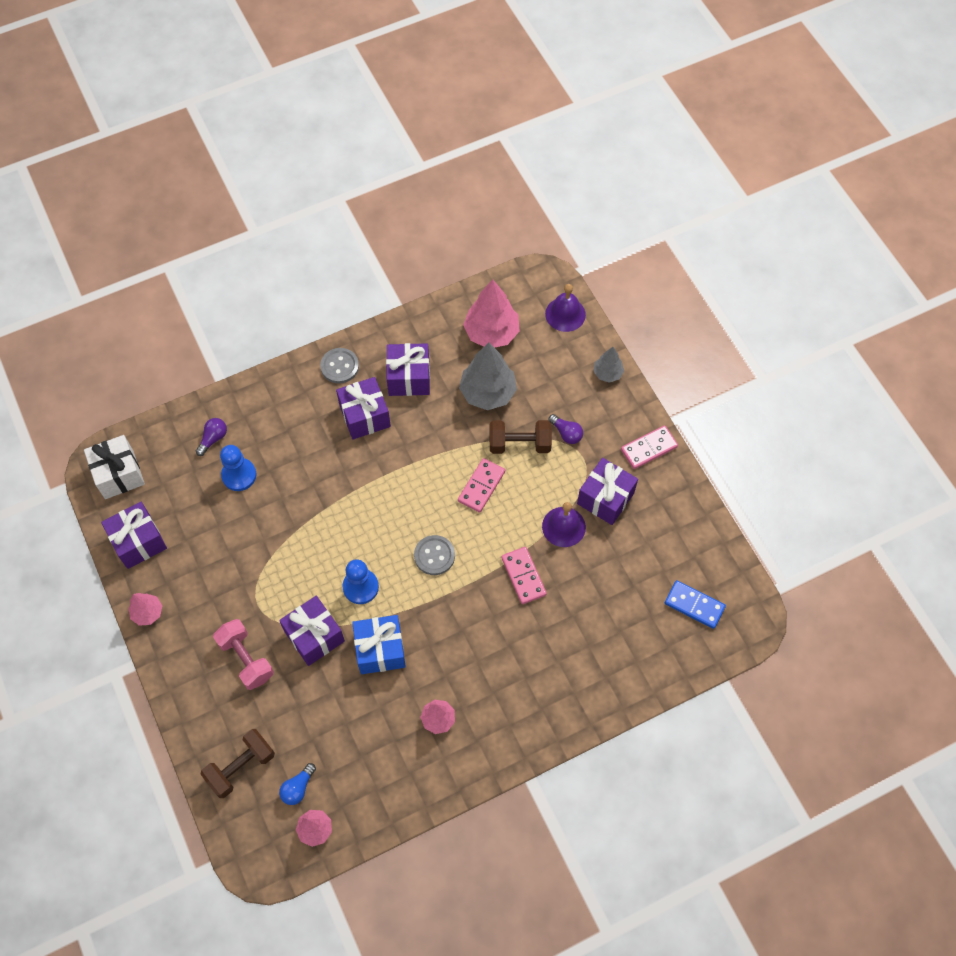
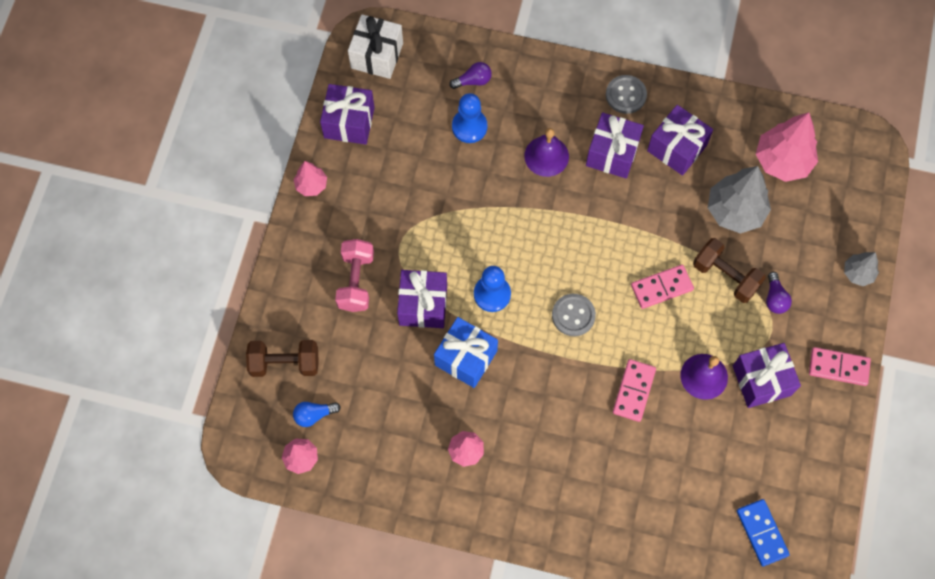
camera: 40 degrees right, 5 degrees up
purple bell [545,284,586,332] -> purple bell moved to [524,128,569,177]

